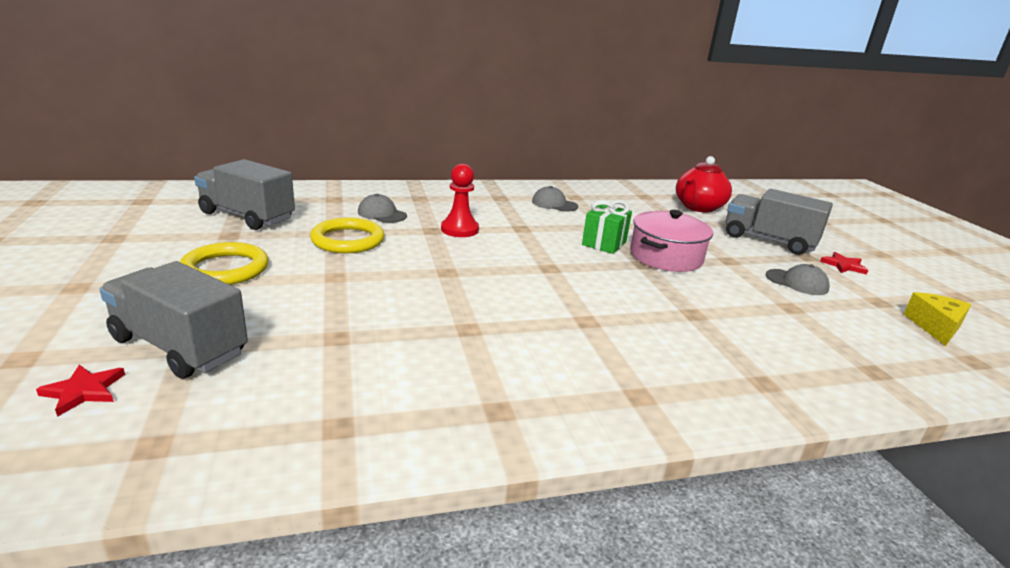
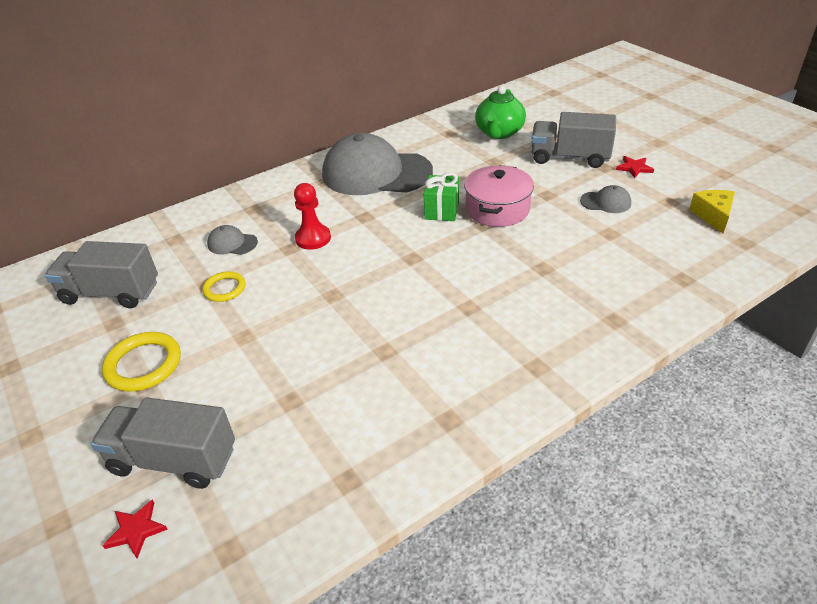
camera: 15 degrees left, 15 degrees up
yellow ring [310,217,384,253] -> yellow ring [202,271,245,302], size x0.63
grey cap [532,186,578,212] -> grey cap [322,133,433,195], size x2.45
red teapot [676,156,732,213] -> green teapot [475,86,526,139]

